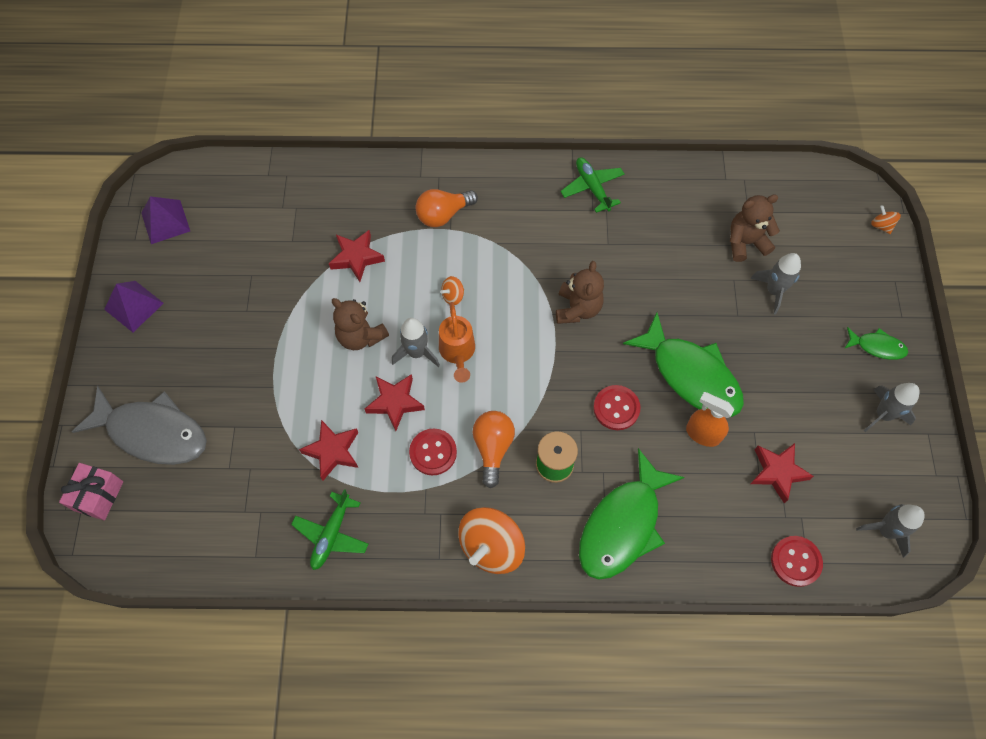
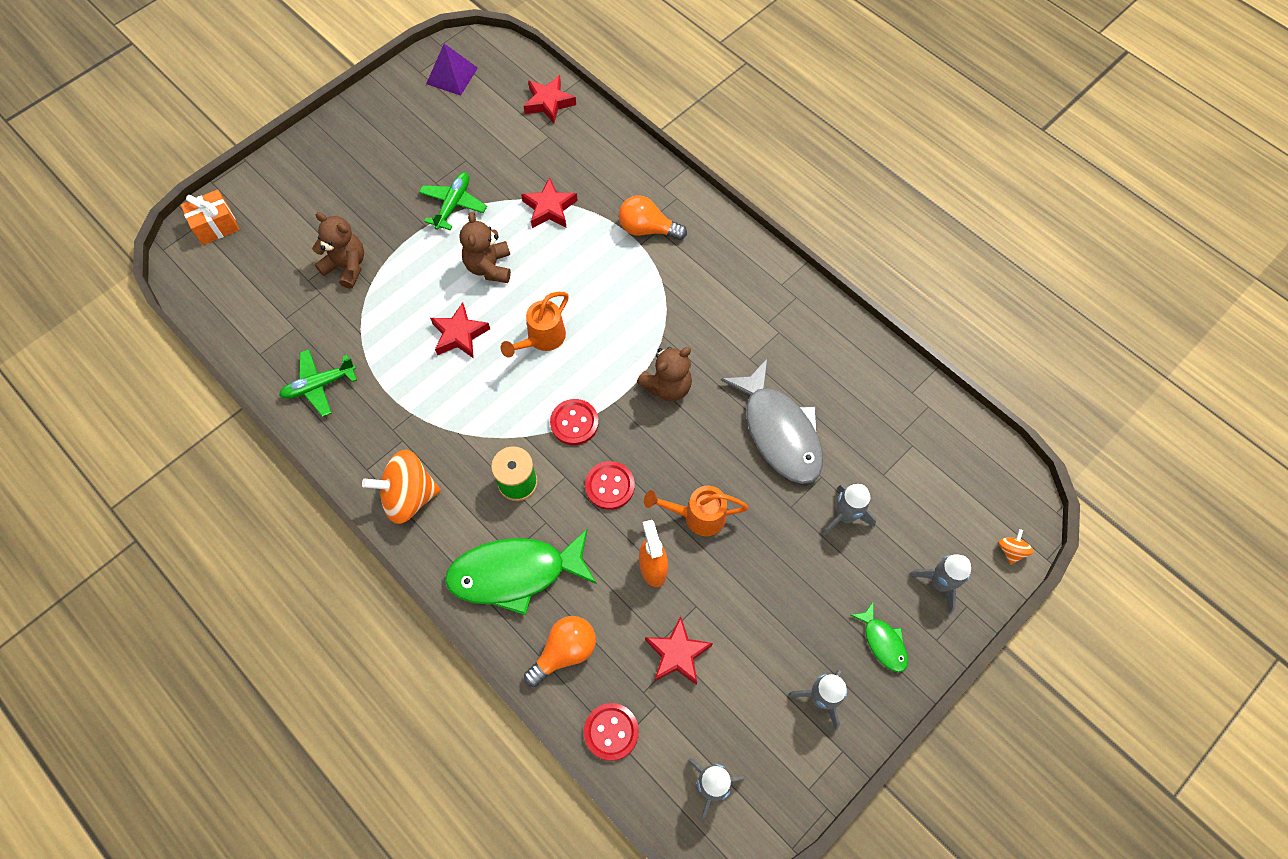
camera: 45 degrees right, 0 degrees up
pink gift [59,463,123,520] -> orange gift [181,190,239,245]
grey fish [72,386,207,465] -> grey fish moved to [721,358,823,484]
purple pyramid [104,281,164,332] -> none
red star [299,420,358,481] -> red star moved to [523,75,576,124]
grey rocket [392,318,440,367] -> grey rocket moved to [909,554,971,614]
red button [409,429,457,475] -> red button moved to [550,399,599,445]
orange spinning top [440,276,464,305] -> none
orange light bulb [473,411,515,488] -> orange light bulb moved to [524,616,596,687]
green plane [560,157,625,213] -> green plane moved to [419,172,487,230]
green fish [623,312,744,417] -> orange watering can [644,486,749,536]
brown teddy bear [730,195,780,262] -> brown teddy bear moved to [312,212,364,289]

